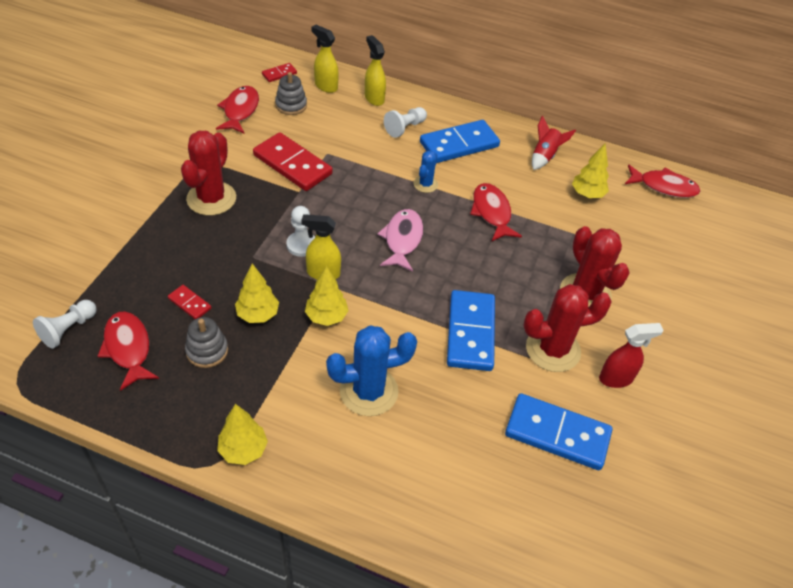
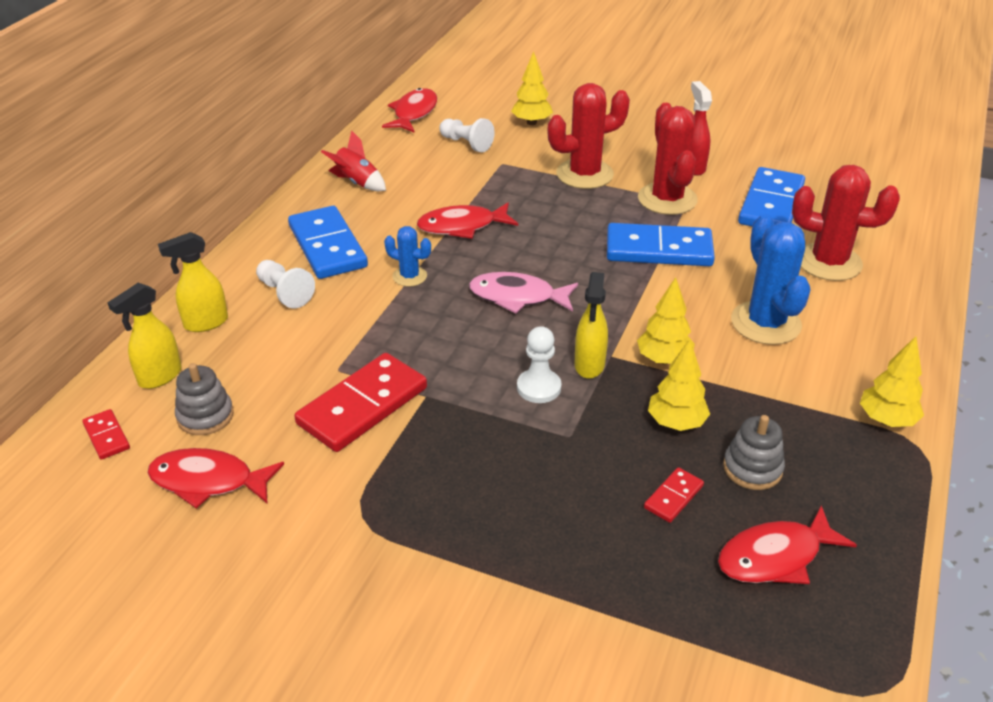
camera: 85 degrees left, 10 degrees down
white pawn [33,300,96,349] -> white pawn moved to [439,118,494,152]
red cactus [181,131,236,216] -> red cactus moved to [792,165,900,281]
yellow tree [572,143,609,198] -> yellow tree moved to [511,51,553,125]

